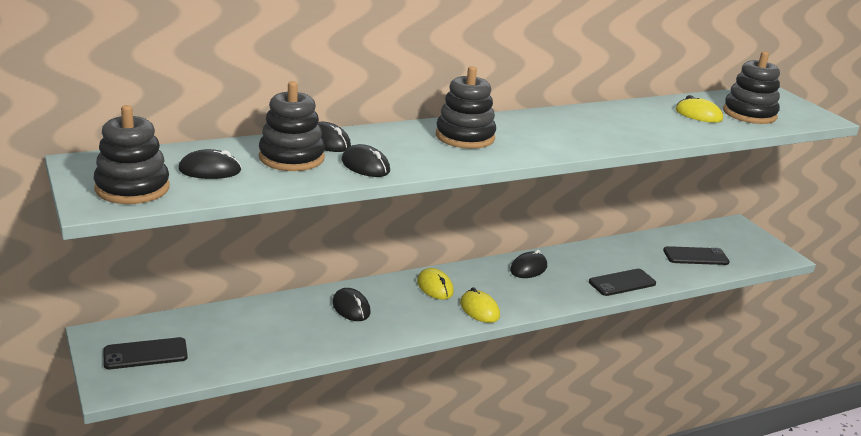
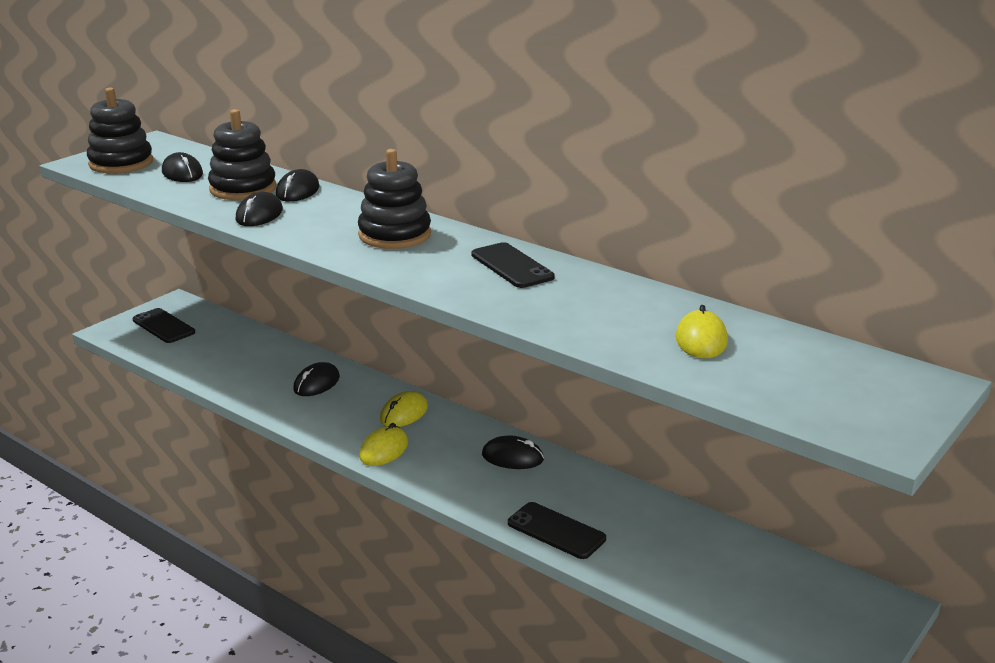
camera: 65 degrees right, 0 degrees up
black phone [663,246,730,265] -> black phone moved to [472,242,555,288]
black stacking toy [723,51,780,124] -> none

